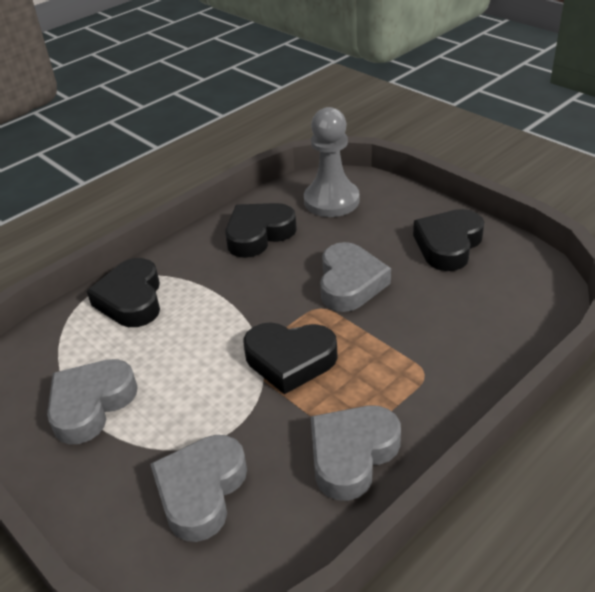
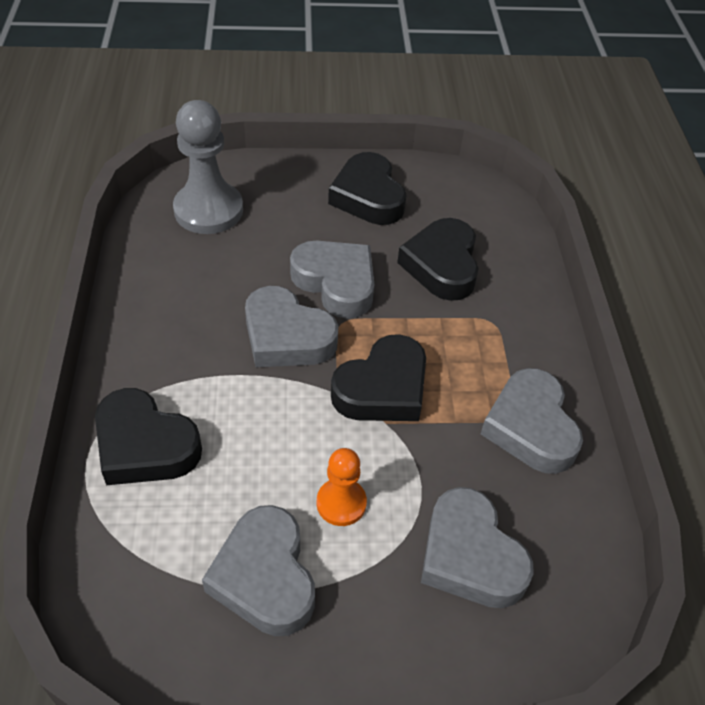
camera: 55 degrees left, 10 degrees up
black heart [225,203,297,258] -> black heart moved to [397,218,479,301]
none -> grey heart [245,286,339,367]
none -> orange pawn [317,448,367,526]

